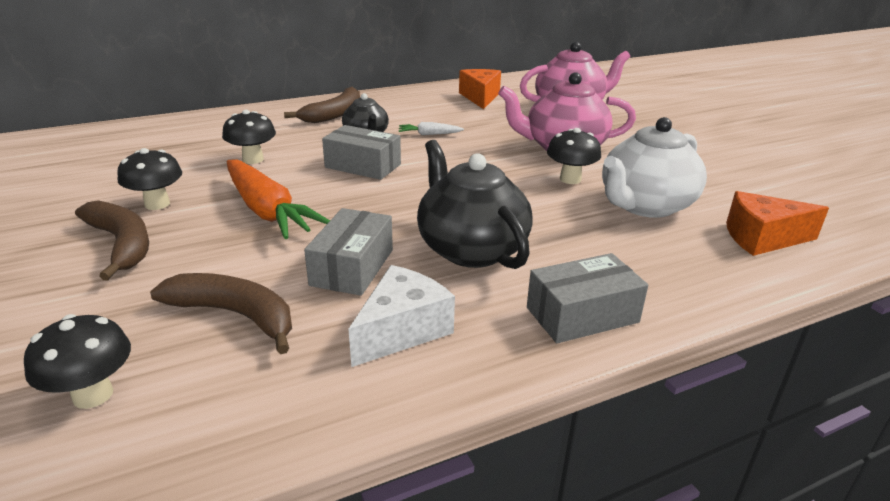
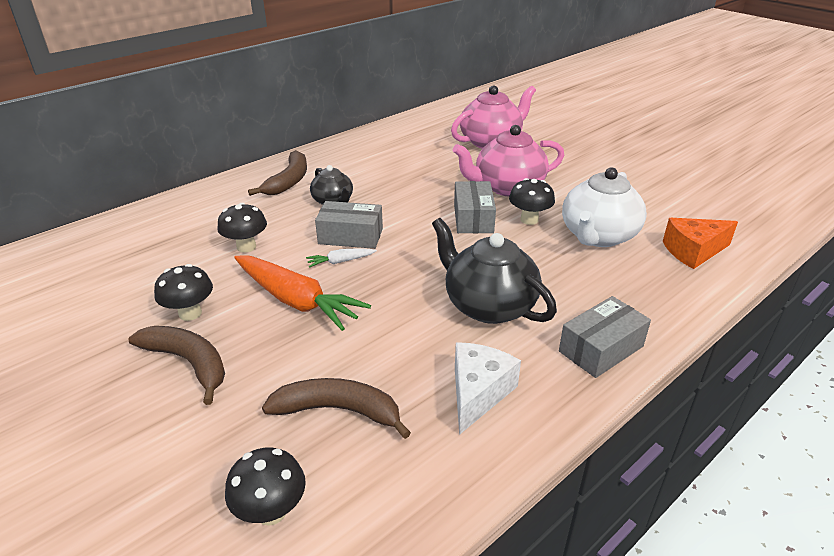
camera: 15 degrees left, 5 degrees up
grey box [304,208,393,296] -> grey box moved to [454,181,496,233]
white carrot [399,122,464,135] -> white carrot moved to [306,248,377,268]
orange cheese [459,69,501,109] -> none

